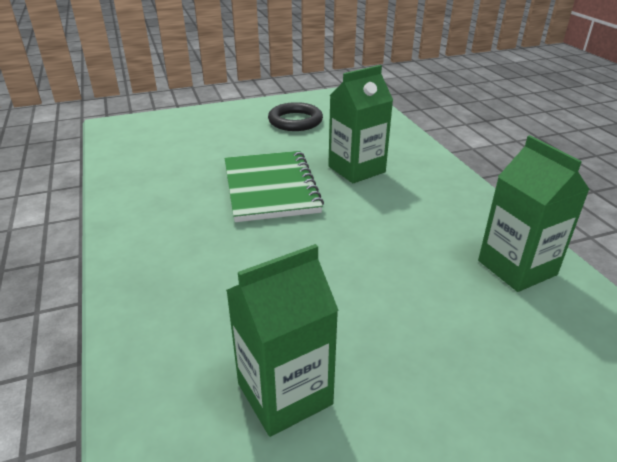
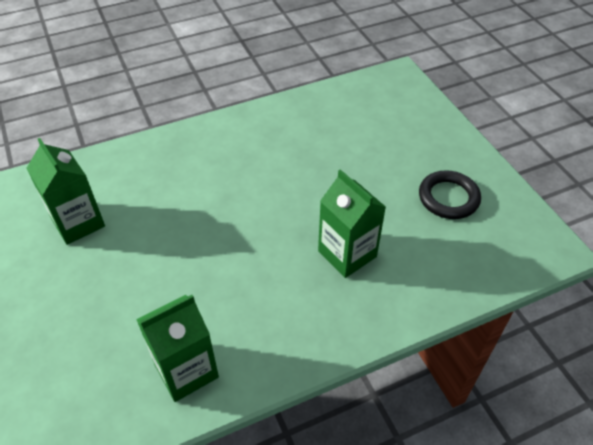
camera: 85 degrees right, 15 degrees up
green notebook [225,151,324,222] -> none

